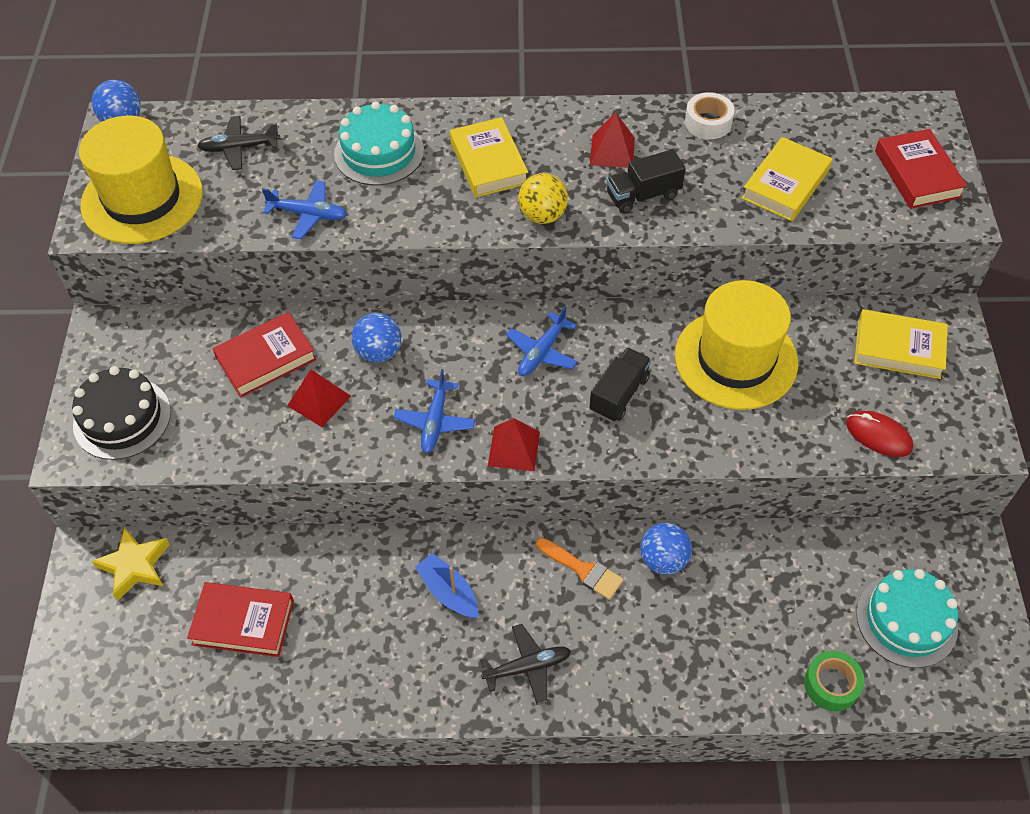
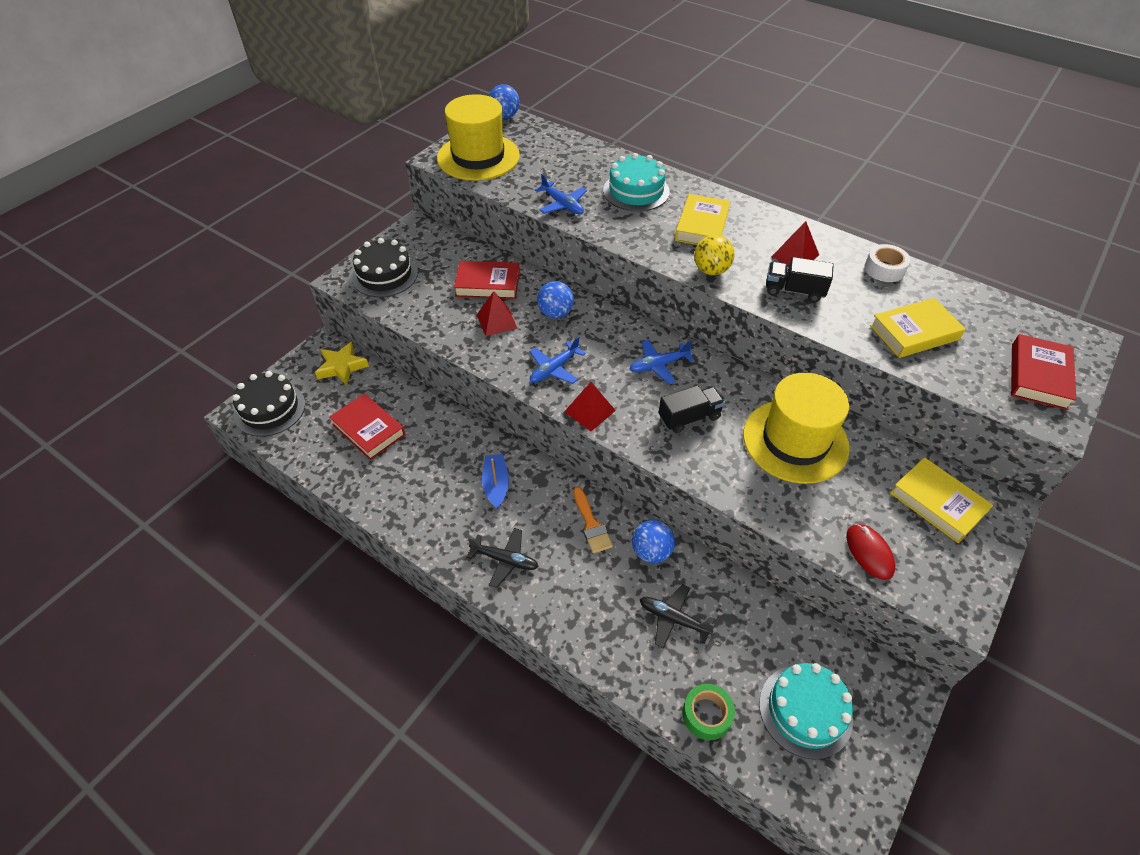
camera: 35 degrees right, 5 degrees down
black plane [197,116,280,170] -> black plane moved to [640,584,715,648]
none -> black cake [232,371,305,437]

